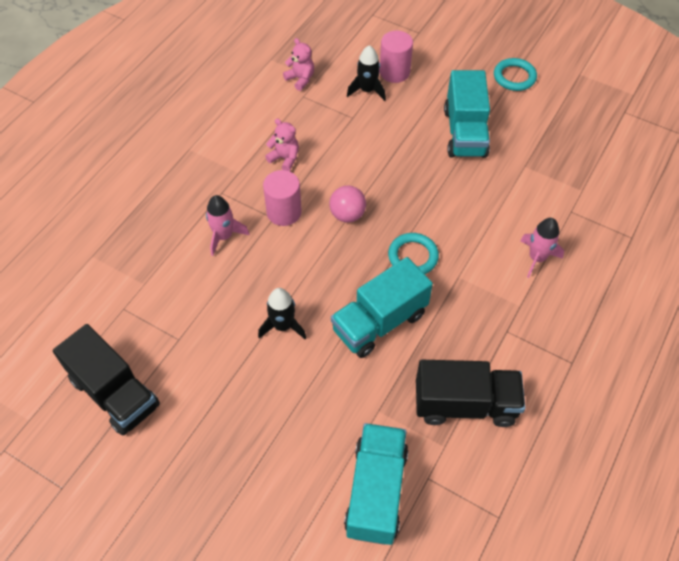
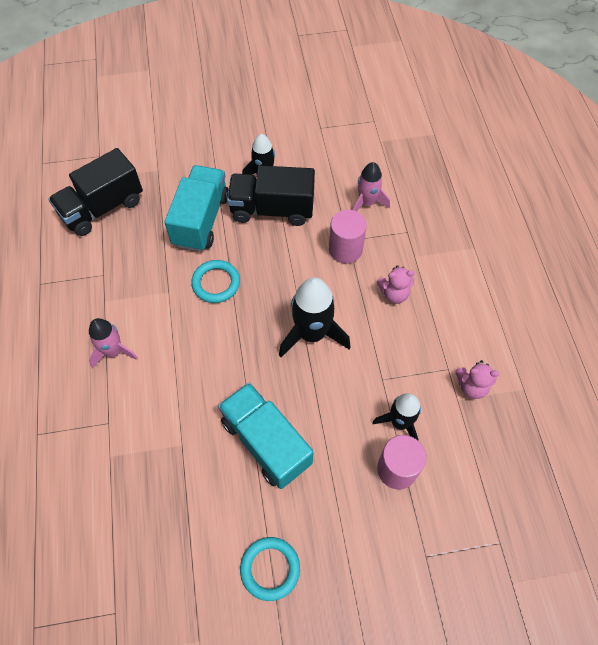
camera: 140 degrees right, 5 degrees up
black truck [53,324,160,436] -> black truck moved to [227,165,315,226]
pink ball [329,185,366,223] -> none
turquoise truck [344,423,408,545] -> none
none -> black rocket [279,277,350,357]

